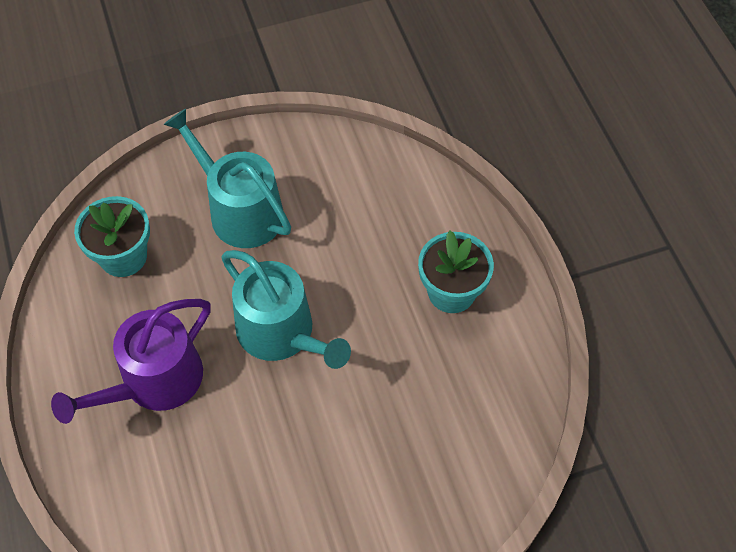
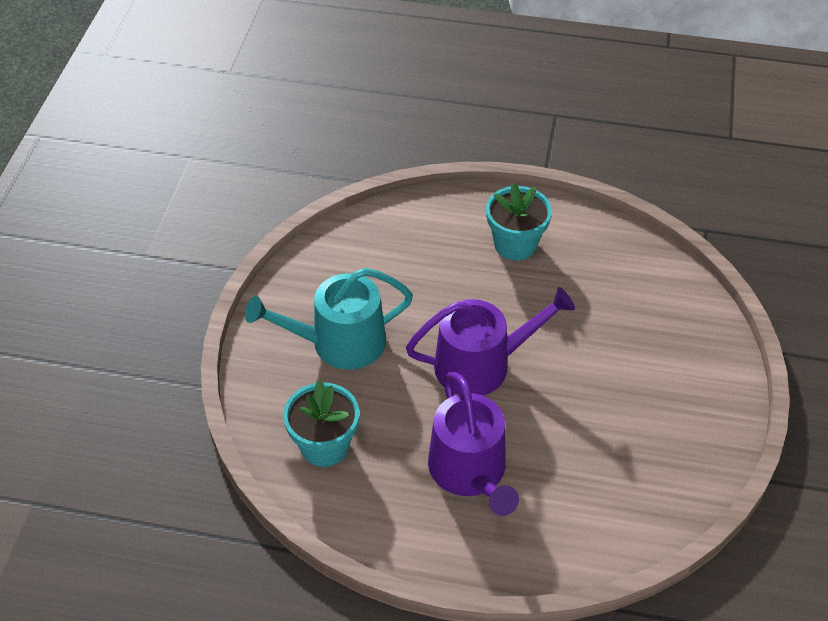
camera: 60 degrees left, 10 degrees down
turquoise watering can [221,250,351,369] -> purple watering can [406,287,575,395]

